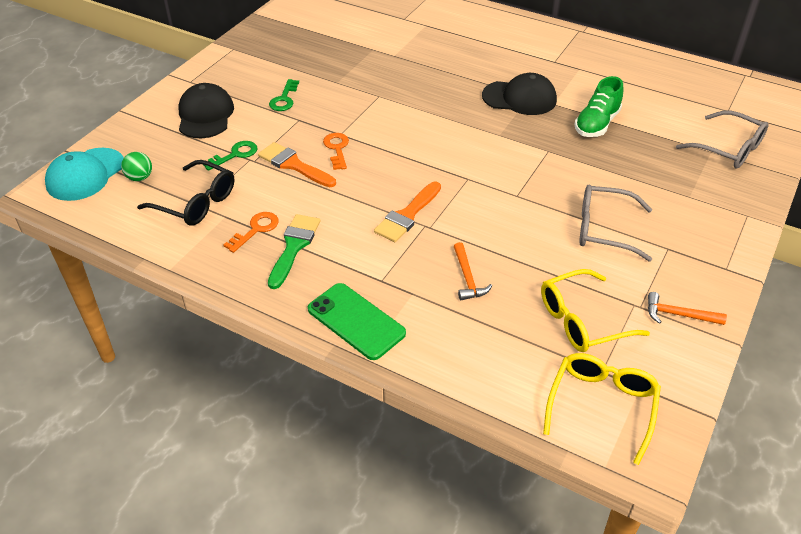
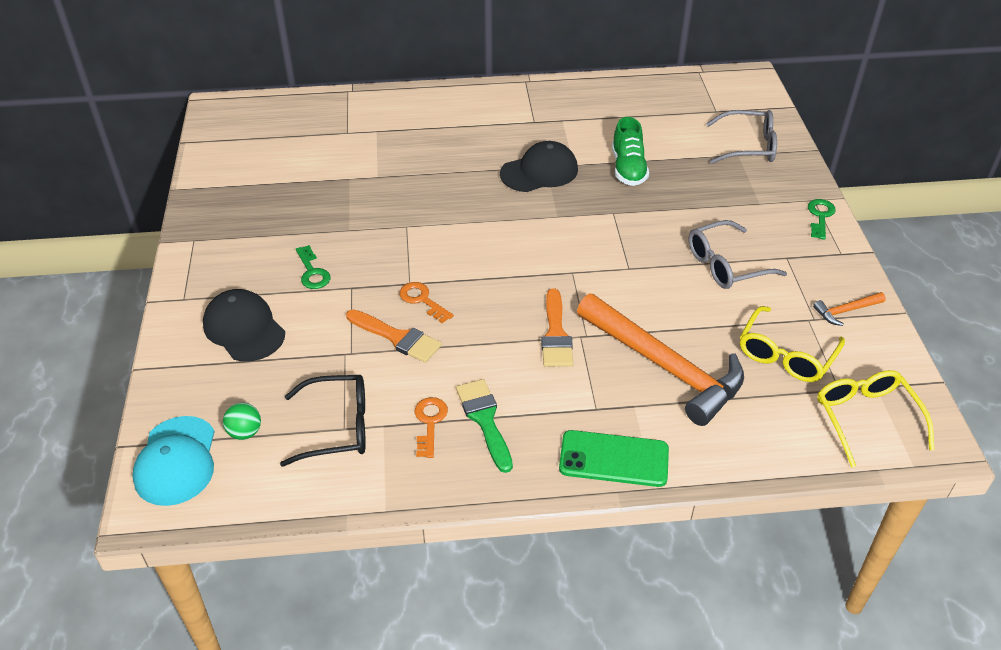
camera: 35 degrees left, 0 degrees up
green key [202,141,258,171] -> green key moved to [808,199,836,240]
orange brush [258,142,336,187] -> orange brush turned 150 degrees counterclockwise [346,310,442,363]
orange hammer [454,242,492,300] -> orange hammer [577,294,744,426], size x2.44

